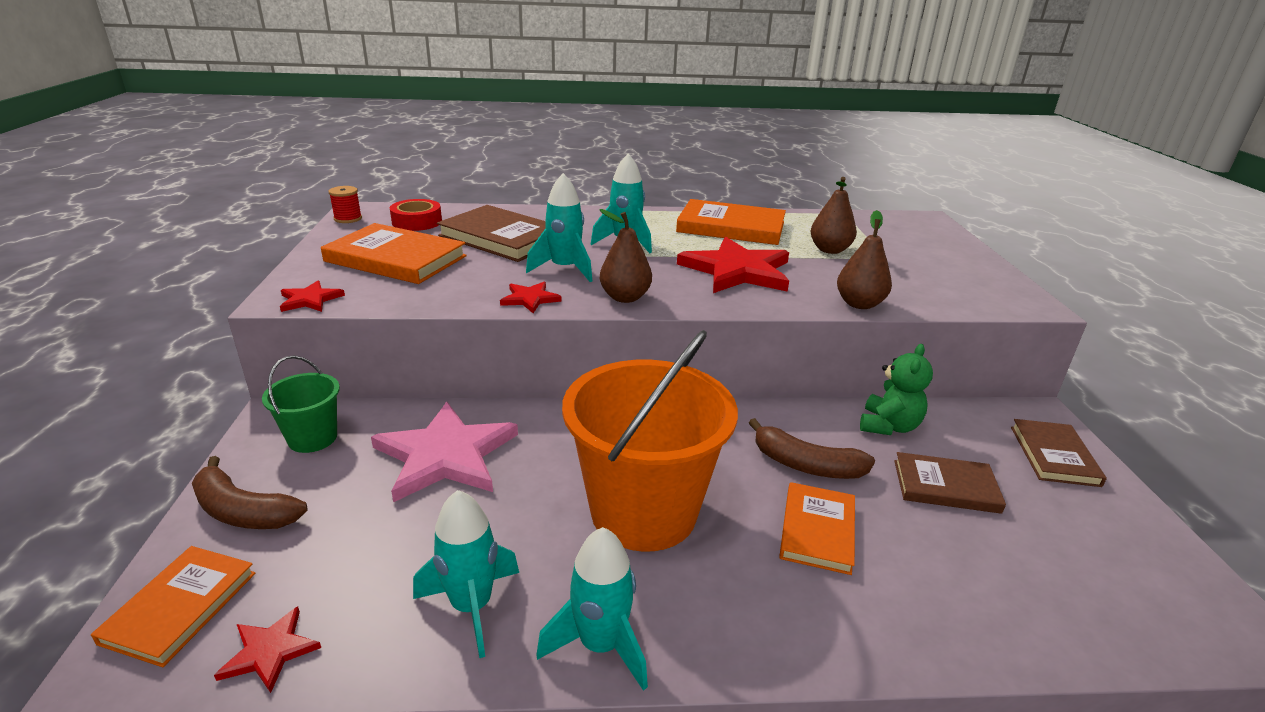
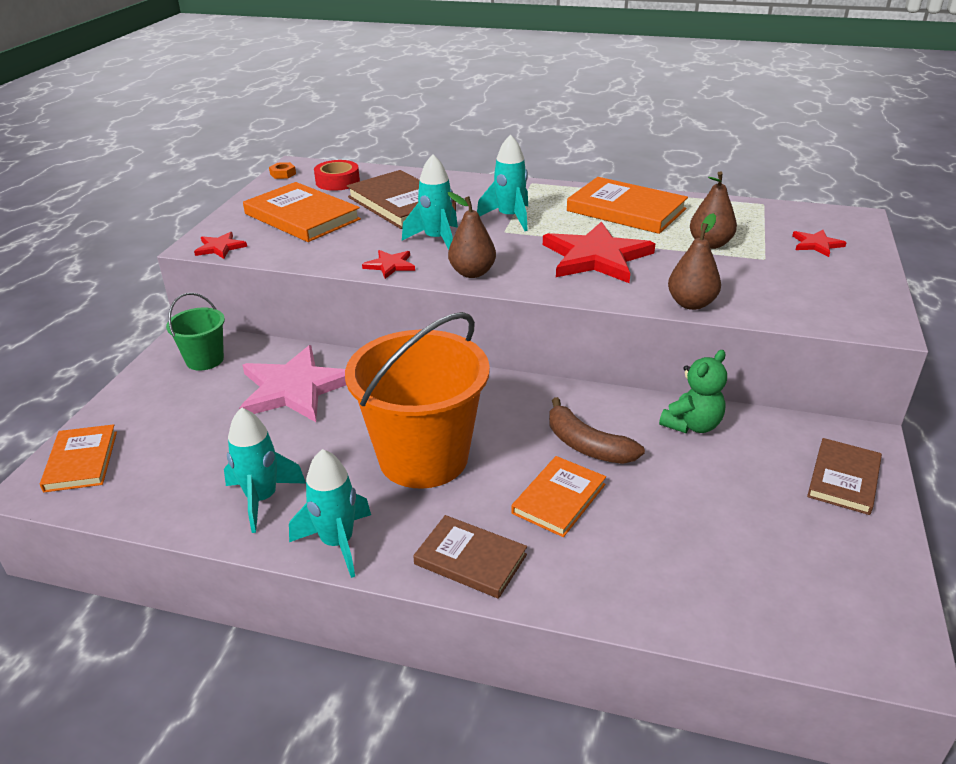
camera: 20 degrees right, 5 degrees up
orange book [91,546,256,667] -> orange book turned 45 degrees counterclockwise [40,424,117,492]
brown banana [192,456,308,529] -> none
red star [214,607,321,693] -> red star moved to [792,230,847,257]
red spool [328,186,362,223] -> orange nut [269,162,296,179]
brown book [894,452,1006,514] -> brown book moved to [413,515,527,599]

